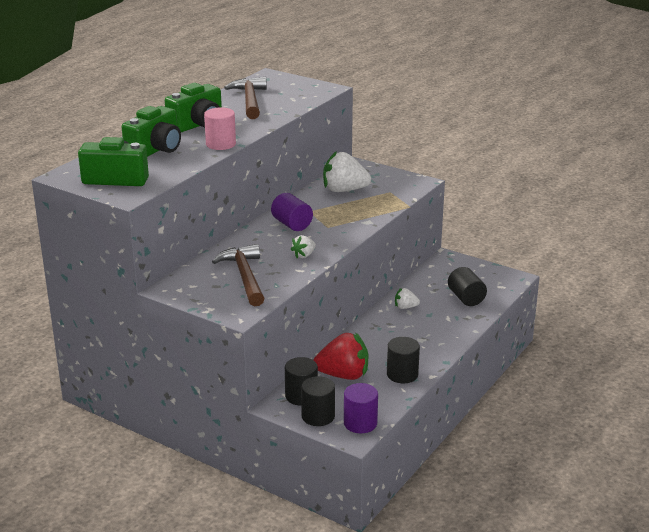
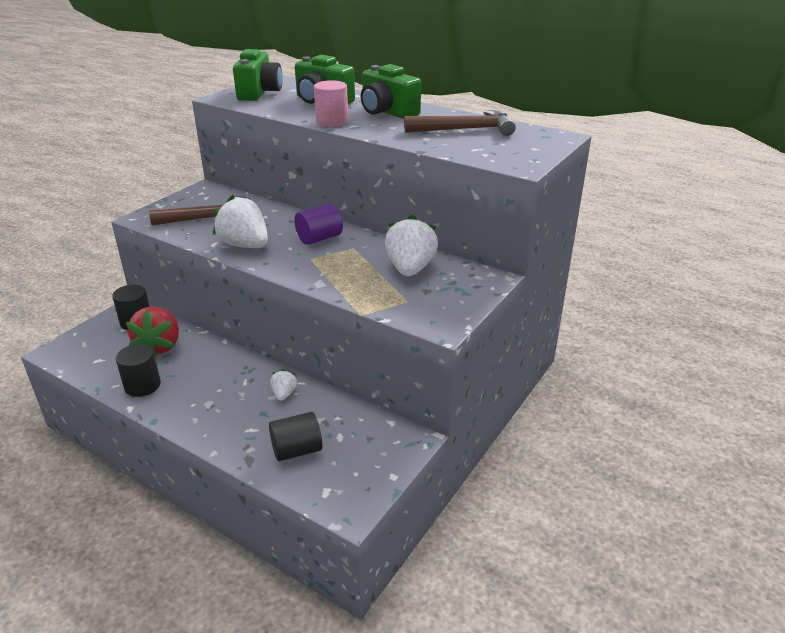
camera: 90 degrees right, 5 degrees up
white strawberry [290,235,316,258] -> white strawberry [213,195,268,248], size x2.00
black cylinder [301,376,335,426] -> none
purple cylinder [344,383,378,433] -> none

